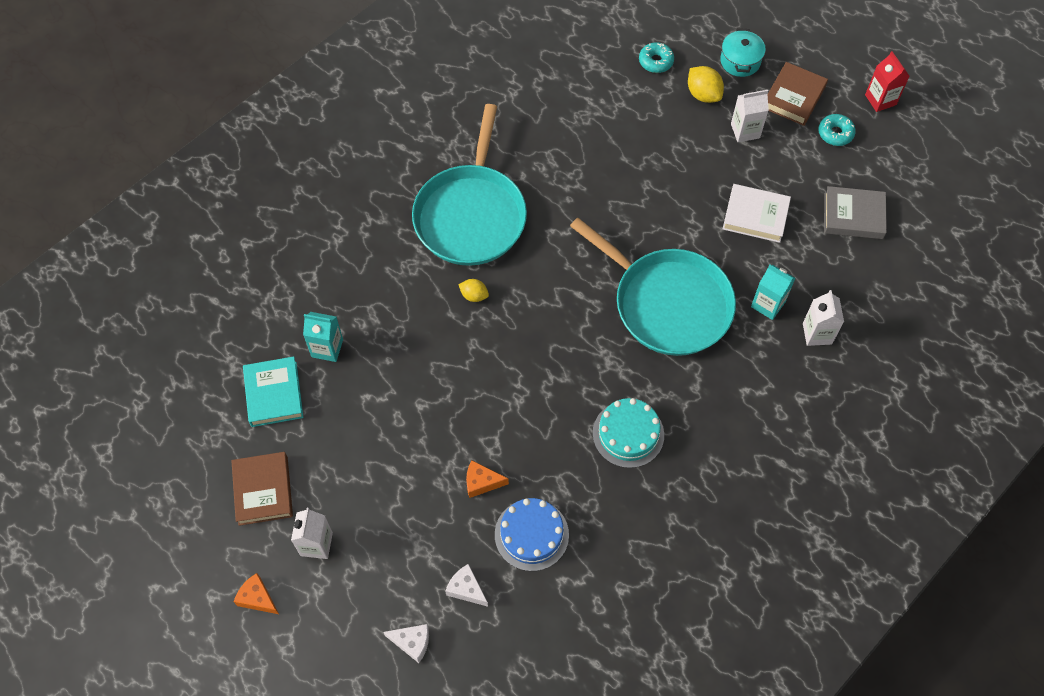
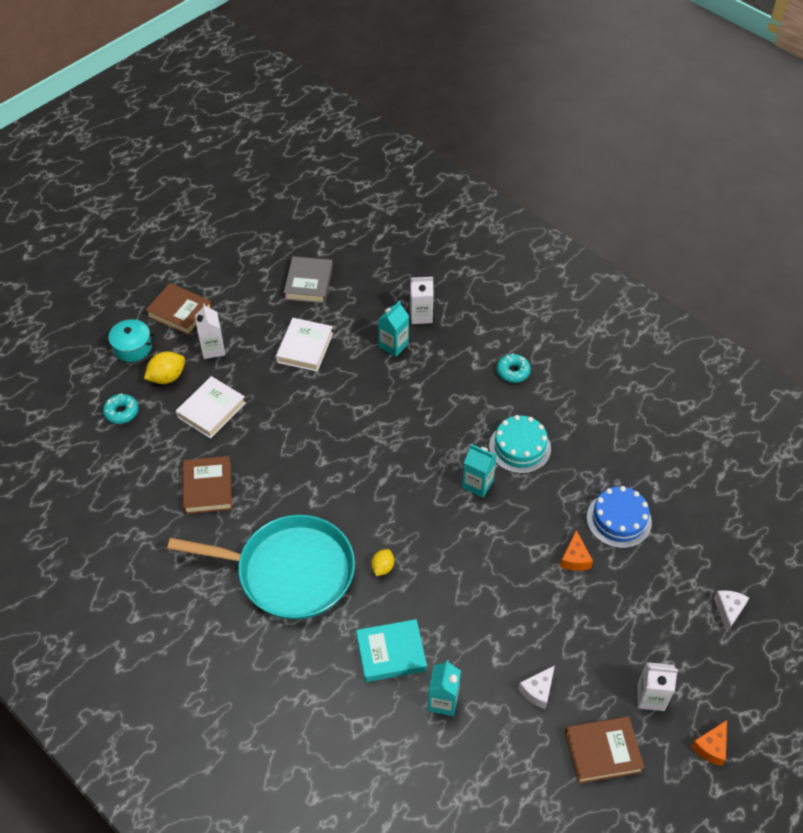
camera: 90 degrees left, 10 degrees down
turquoise book [243,356,303,427] -> turquoise book moved to [356,619,427,682]
white cheese [445,564,488,607] -> white cheese moved to [518,665,555,709]
turquoise pan [570,218,736,356] -> none
turquoise donut [818,114,856,146] -> turquoise donut moved to [497,354,531,383]
red carton [865,51,910,112] -> none
none -> white book [176,376,246,439]
none -> brown book [183,456,232,514]
none -> turquoise carton [462,444,497,498]

